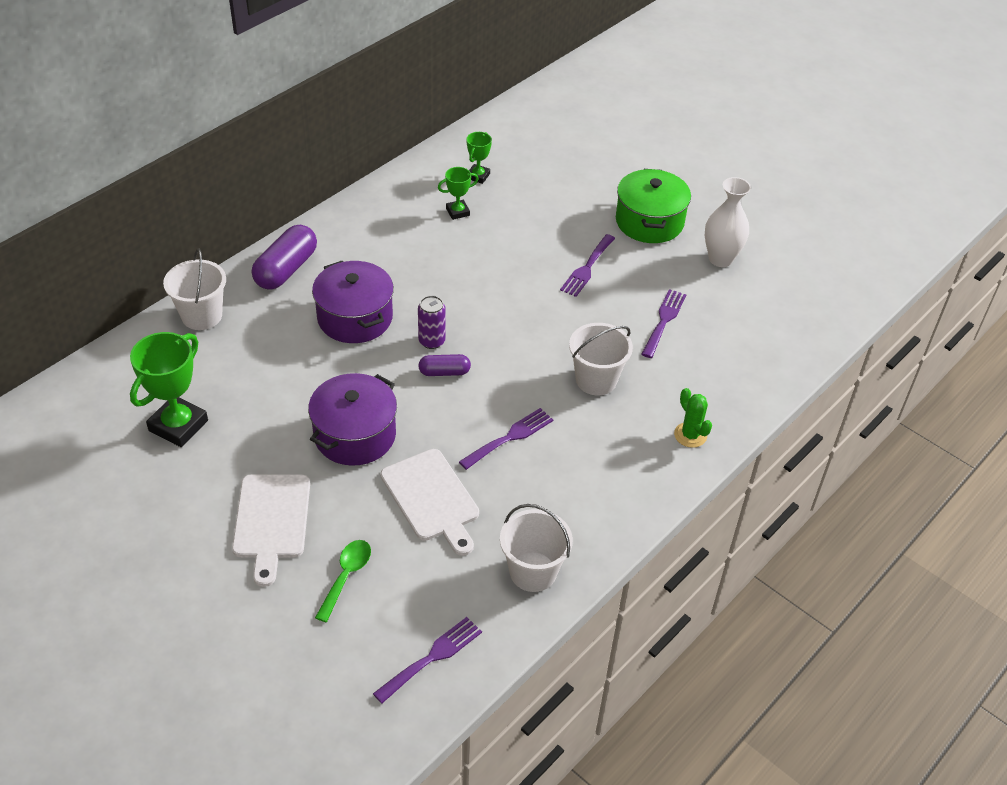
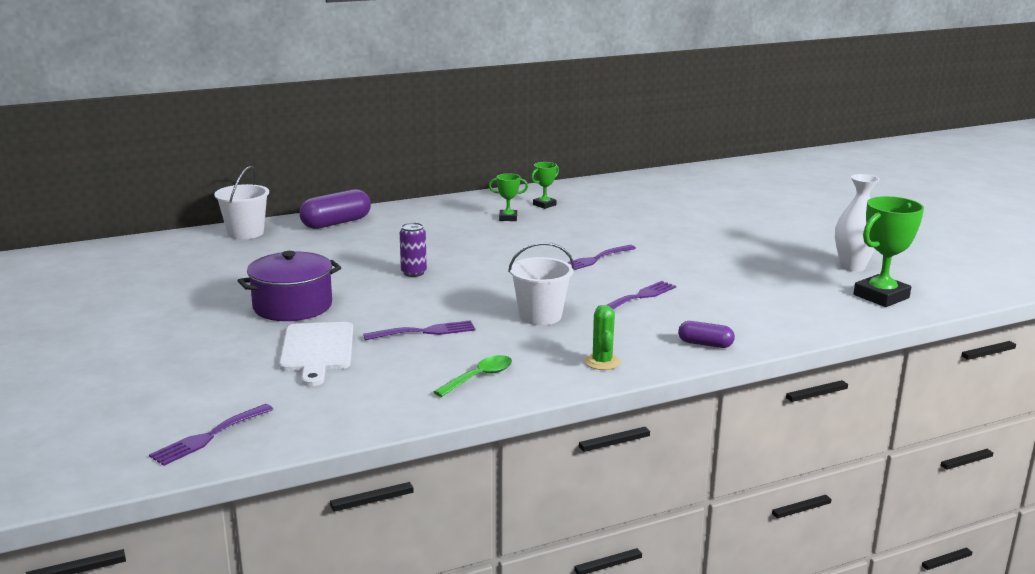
camera: 25 degrees right, 25 degrees down
green trophy [130,332,208,447] -> green trophy moved to [853,196,924,307]
white cutting board [232,474,310,587] -> none
purple pot [312,261,394,343] -> none
green spoon [315,540,371,622] -> green spoon moved to [434,355,512,397]
purple fork [373,617,482,703] -> purple fork turned 150 degrees clockwise [149,404,274,466]
purple capsule [418,354,471,376] -> purple capsule moved to [678,321,735,348]
white bucket [500,504,573,592] -> none
green pot [616,169,691,243] -> none
white vase [705,177,751,267] -> white vase moved to [835,174,880,271]

